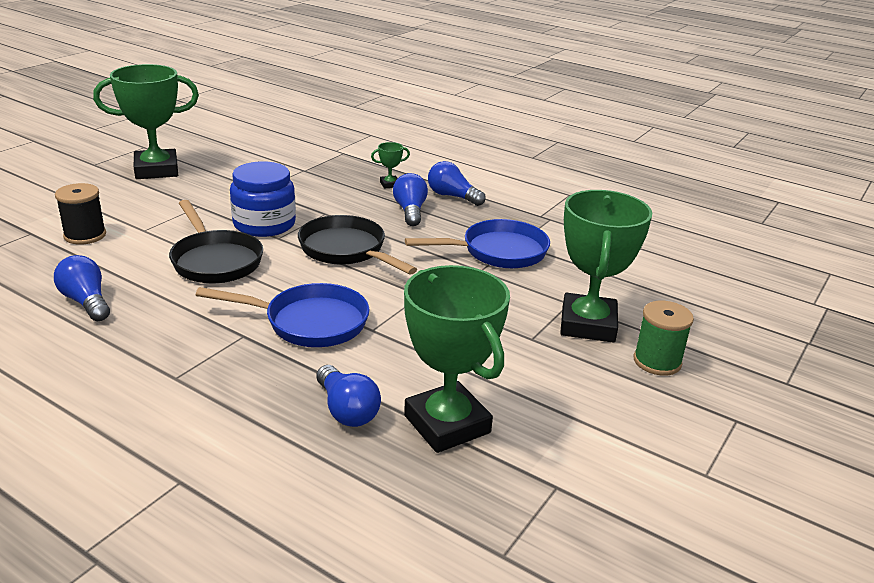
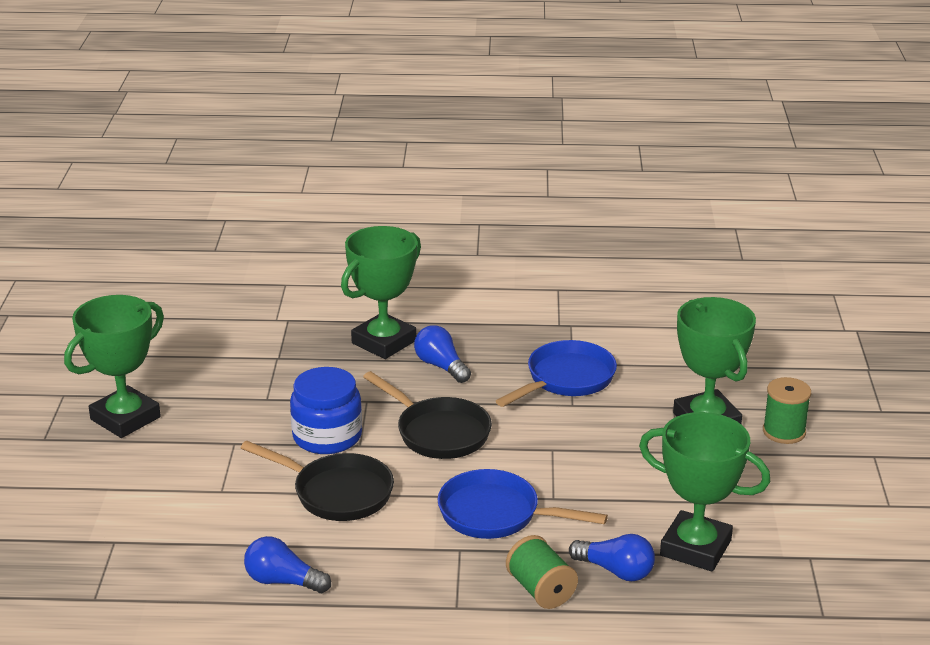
camera: 30 degrees left, 0 degrees up
black spool [55,183,106,245] -> none
blue pan [196,283,369,347] -> blue pan turned 135 degrees counterclockwise [437,469,608,539]
black pan [298,215,417,275] -> black pan turned 150 degrees counterclockwise [363,371,492,459]
green trophy [371,142,410,189] -> green trophy [341,226,421,359], size x2.44
blue light bulb [428,161,486,206] -> none
none -> green spool [506,535,578,609]

